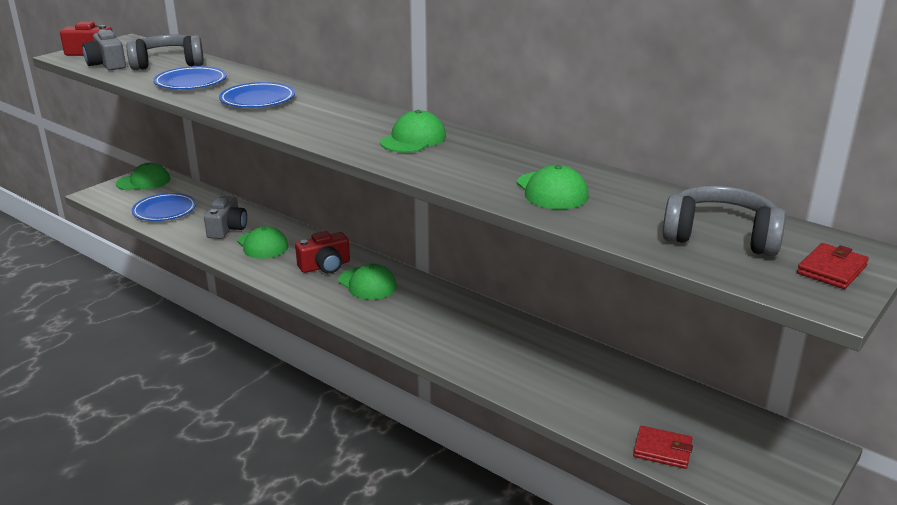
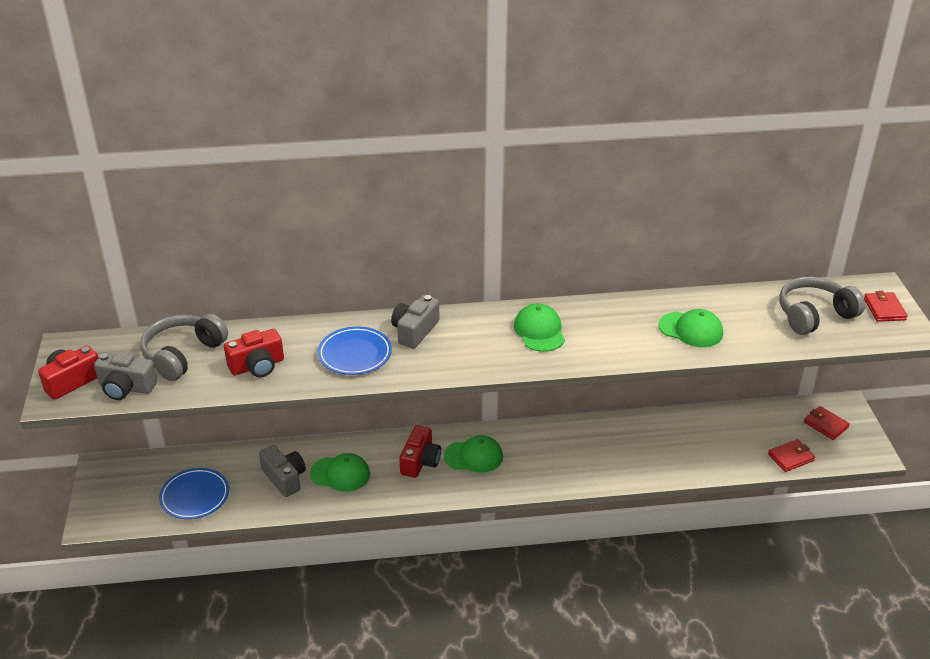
camera: 45 degrees left, 10 degrees up
green cap [116,163,170,190] -> none
blue plate [153,66,227,89] -> red camera [224,329,284,377]
none -> grey camera [391,295,439,348]
none -> red wallet [804,406,850,440]

